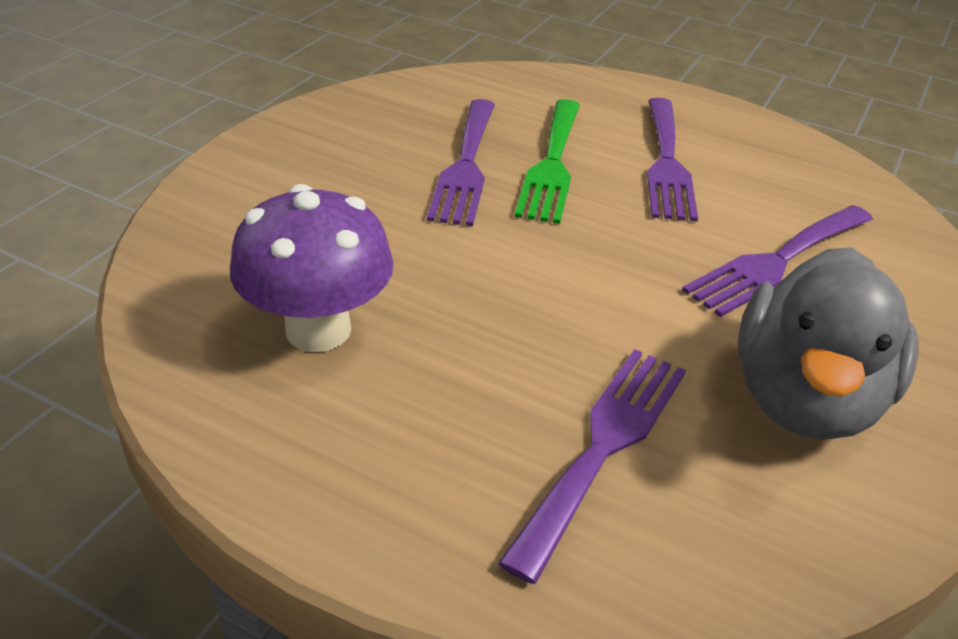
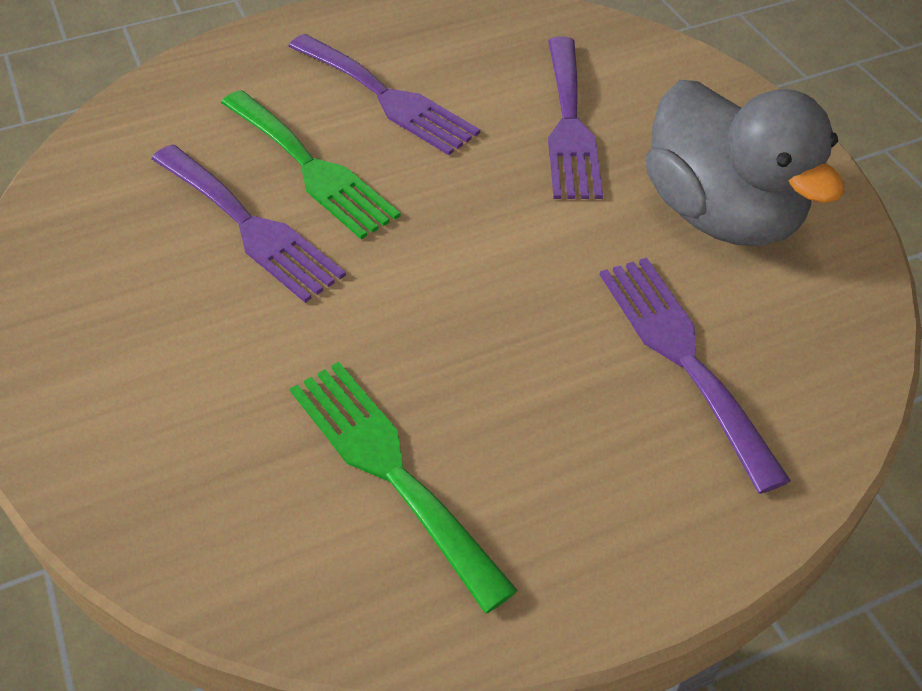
camera: 50 degrees left, 10 degrees up
purple mushroom [230,184,394,352] -> green fork [290,362,518,614]

